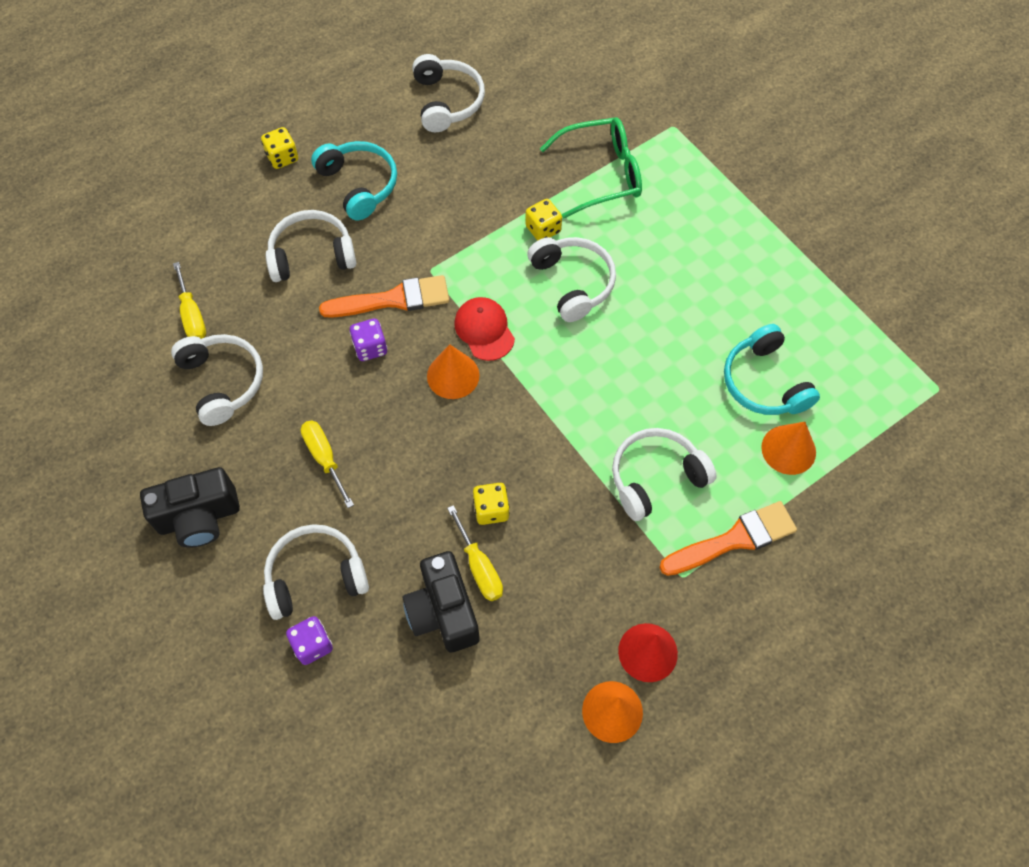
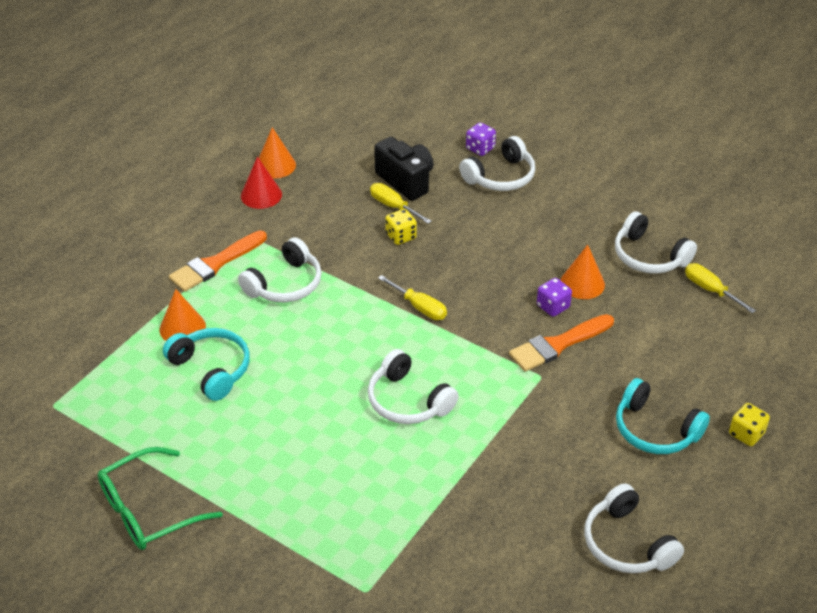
camera: 160 degrees right, 20 degrees down
black camera [140,467,240,548] -> none
white headphones [265,210,356,282] -> none
yellow screwdriver [301,420,354,508] -> yellow screwdriver moved to [378,275,447,320]
orange cone [427,344,480,399] -> orange cone moved to [560,245,605,299]
red cap [454,297,515,361] -> none
yellow dice [525,199,562,241] -> none
green glasses [540,117,642,219] -> green glasses moved to [98,447,223,550]

